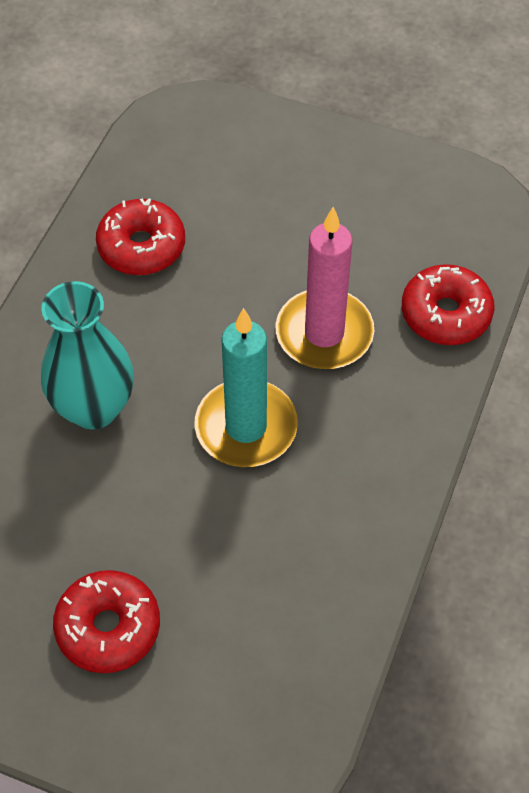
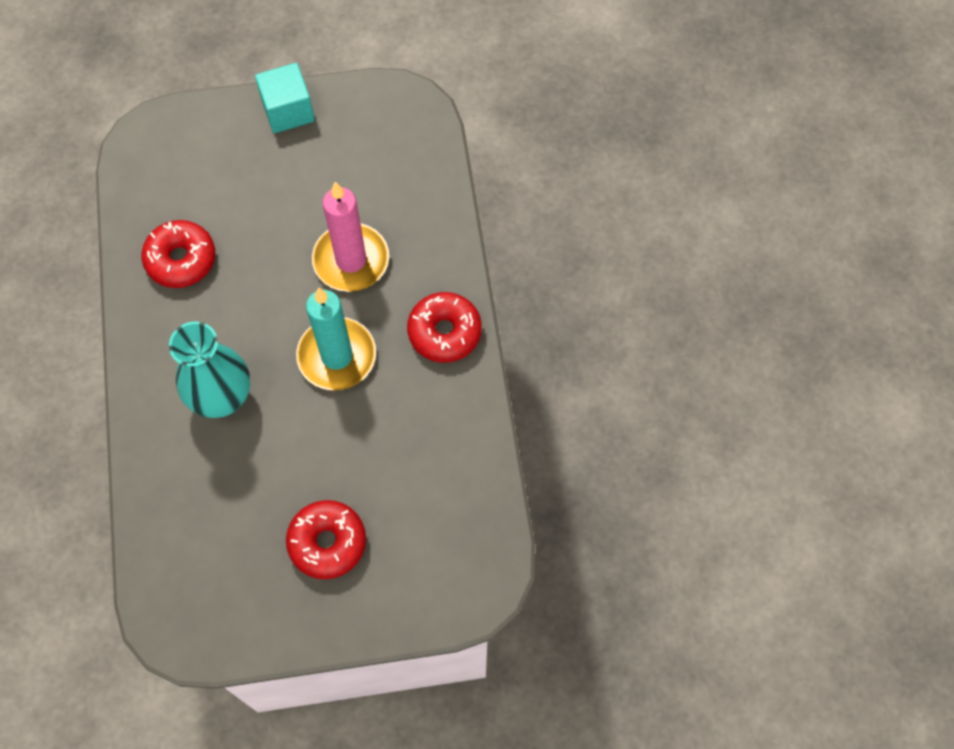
camera: 30 degrees left, 10 degrees up
red donut [402,264,494,345] -> red donut moved to [407,292,482,363]
none -> turquoise cube [255,63,315,133]

